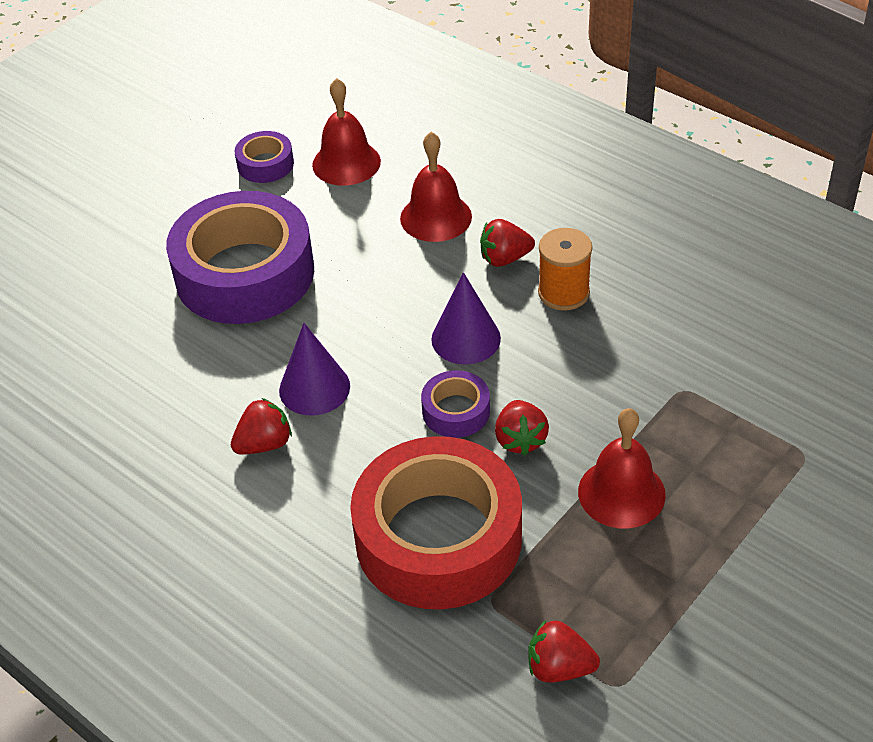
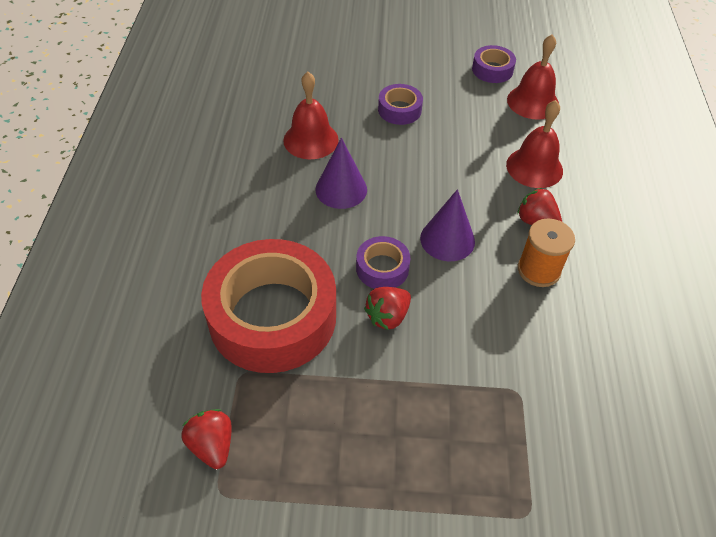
camera: 50 degrees right, 5 degrees up
purple tape [166,191,314,324] -> purple tape [378,84,423,125], size x0.44
red strawberry [231,398,292,455] -> none
red bell [578,408,666,529] -> red bell moved to [283,72,339,159]

